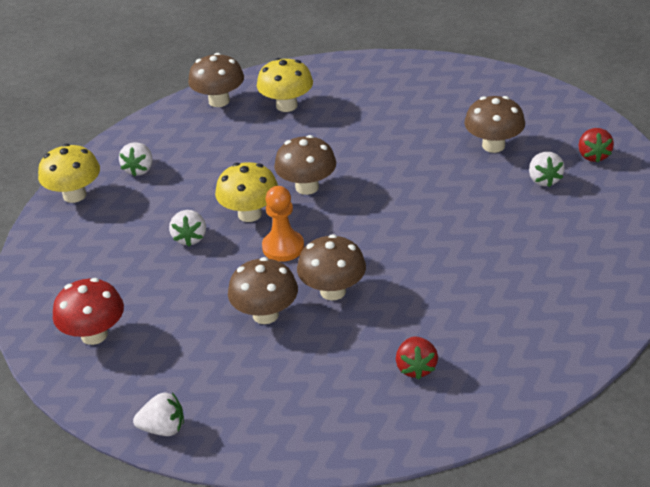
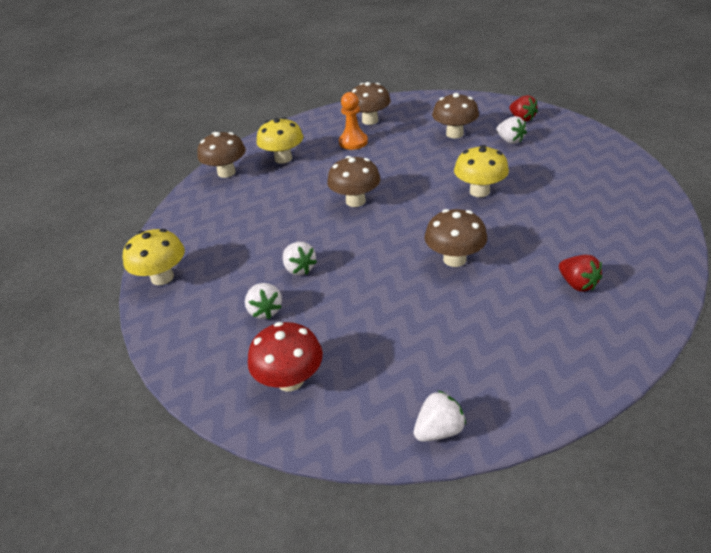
camera: 30 degrees left, 0 degrees up
white strawberry [119,142,153,176] -> white strawberry moved to [245,283,282,319]
yellow mushroom [215,162,278,222] -> yellow mushroom moved to [454,145,509,197]
brown mushroom [228,257,298,324] -> brown mushroom moved to [351,82,391,125]
orange pawn [262,186,304,262] -> orange pawn moved to [339,92,368,150]

